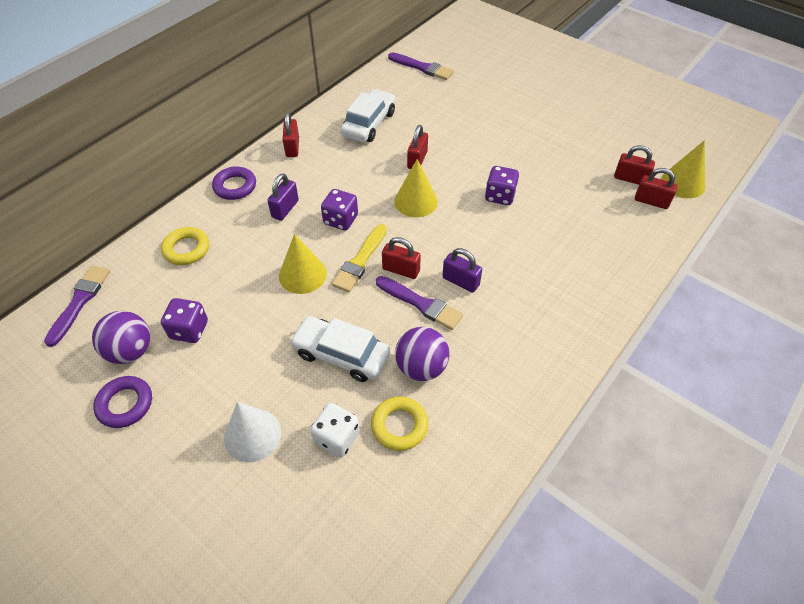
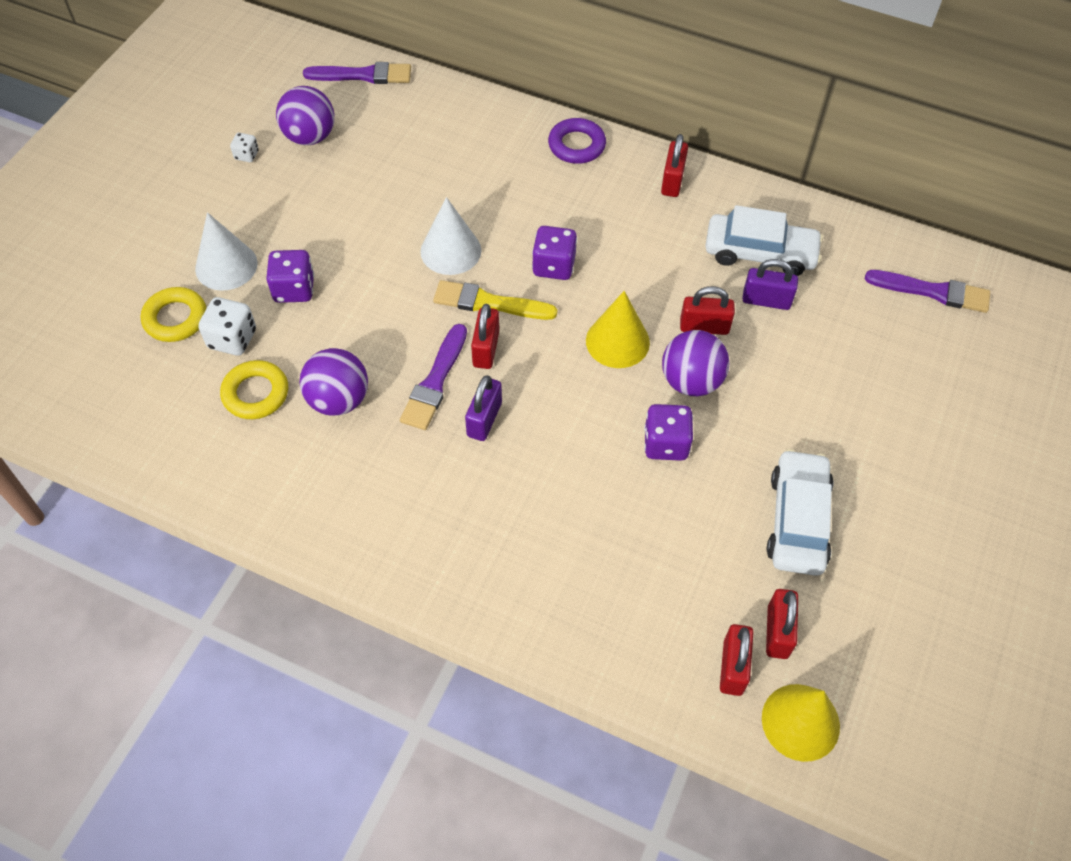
camera: 75 degrees right, 5 degrees up
purple ring [93,376,152,428] -> white dice [230,133,259,162]
yellow ring [161,227,209,265] -> yellow ring moved to [141,287,206,342]
purple dice [161,298,208,343] -> purple dice moved to [266,250,314,303]
purple padlock [267,174,299,221] -> purple padlock moved to [742,259,798,310]
yellow cone [279,234,327,294] -> white cone [420,197,481,275]
red padlock [282,112,299,157] -> red padlock turned 60 degrees counterclockwise [661,134,688,197]
white car [290,316,391,382] -> white car moved to [767,449,834,576]
purple brush [388,52,454,80] -> purple brush turned 90 degrees counterclockwise [865,270,990,313]
none -> purple ball [662,330,729,397]

